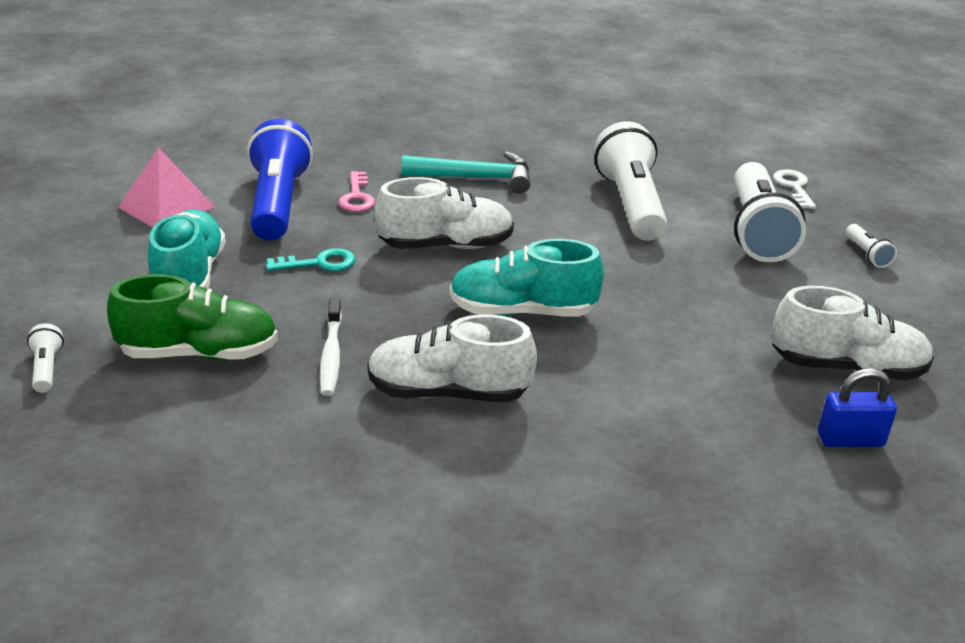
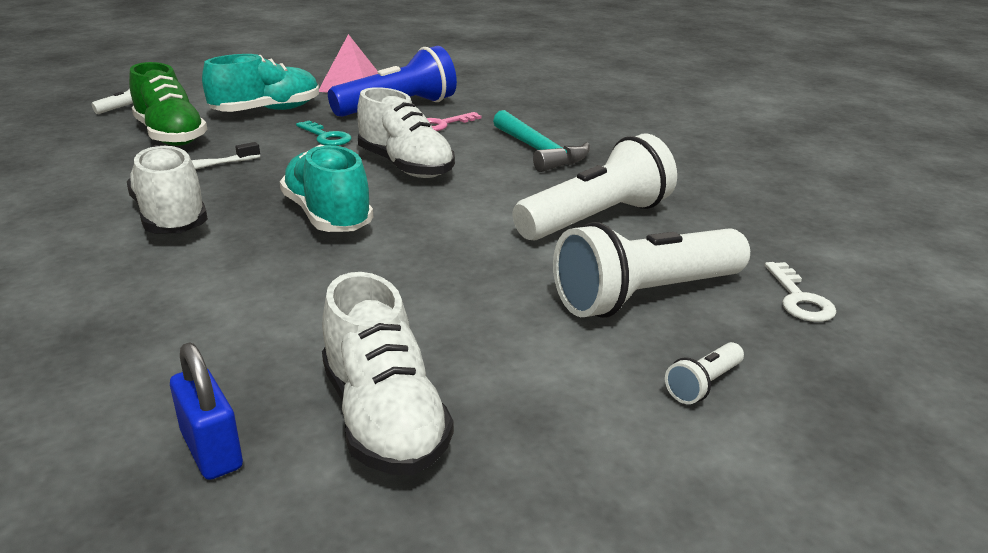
camera: 60 degrees right, 5 degrees down
white key [773,169,816,209] -> white key turned 120 degrees clockwise [765,262,836,322]

